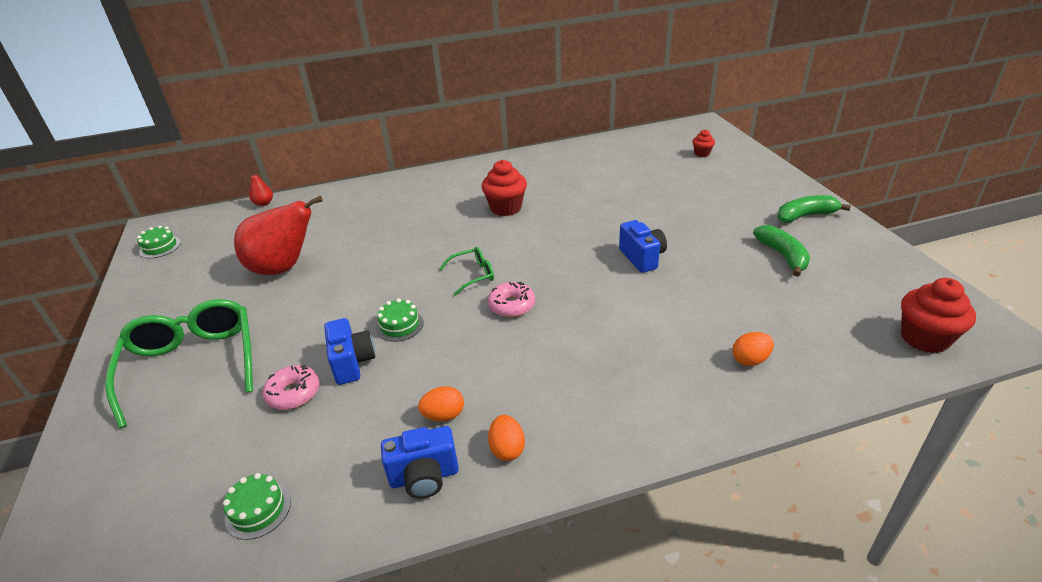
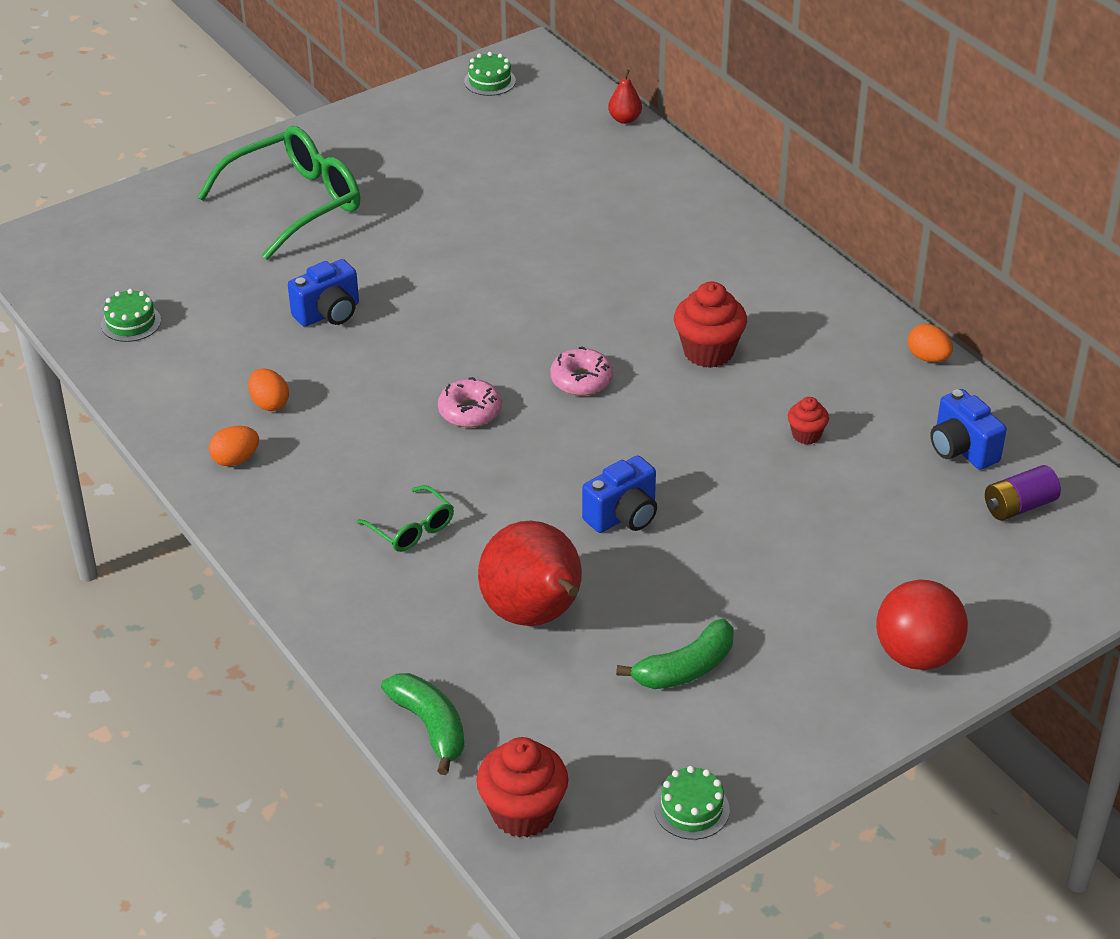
camera: 70 degrees right, 5 degrees up
red pear [234,196,323,275] -> red pear moved to [478,521,582,626]
pink donut [263,365,320,410] -> pink donut moved to [550,346,613,396]
green cake [376,298,424,342] -> green cake moved to [654,766,730,840]
blue camera [381,426,459,499] -> blue camera moved to [930,389,1007,470]
green glasses [439,247,494,296] -> green glasses moved to [357,485,454,552]
red cupcake [692,129,715,157] -> red cupcake moved to [788,397,829,444]
orange egg [732,332,774,366] -> orange egg moved to [908,324,953,362]
green banana [777,195,851,223] -> green banana moved to [381,673,464,775]
none -> red ball [876,579,968,670]
none -> purple battery [985,465,1061,521]

